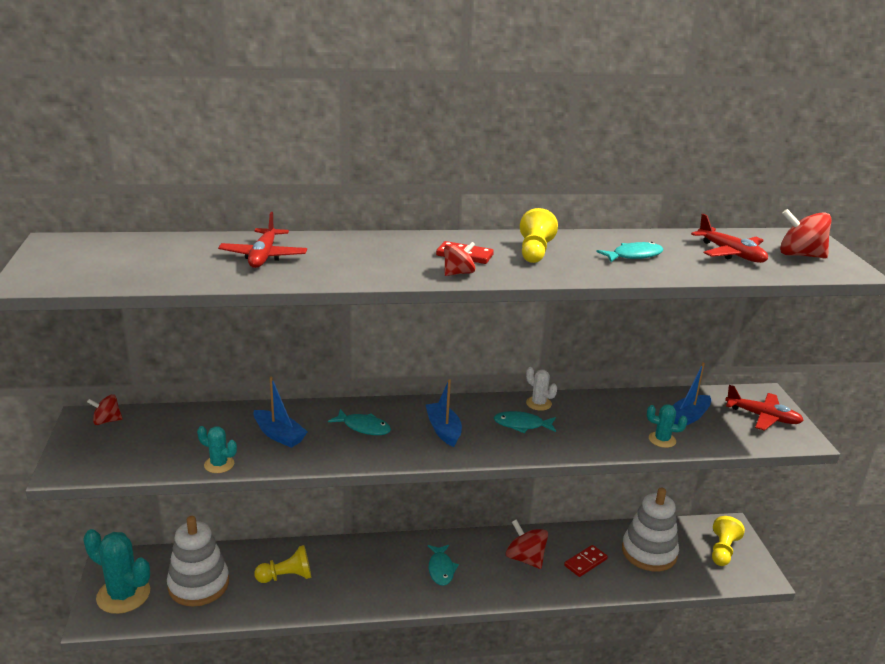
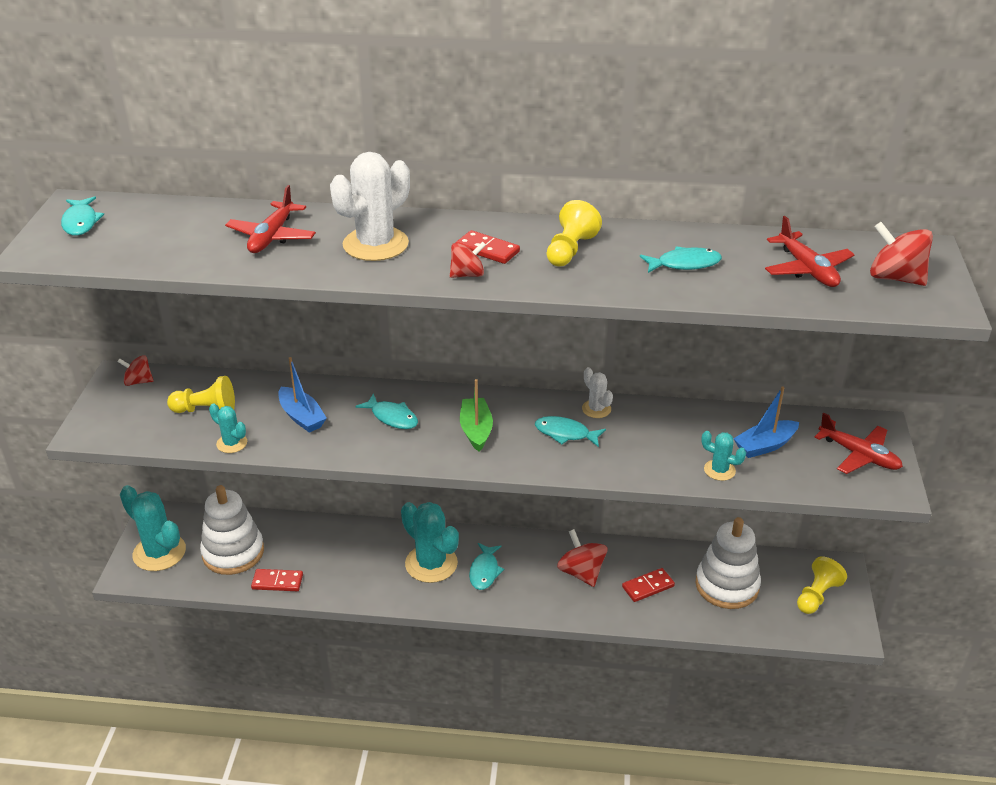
camera: 15 degrees right, 10 degrees up
yellow pawn [254,545,311,583] -> yellow pawn moved to [167,376,235,413]
blue boat [426,379,462,447] -> green boat [460,379,493,452]
none -> turquoise fish [61,196,104,236]
none -> red domino [251,569,303,591]
none -> white cactus [330,152,410,261]
none -> turquoise cactus [401,502,459,583]

